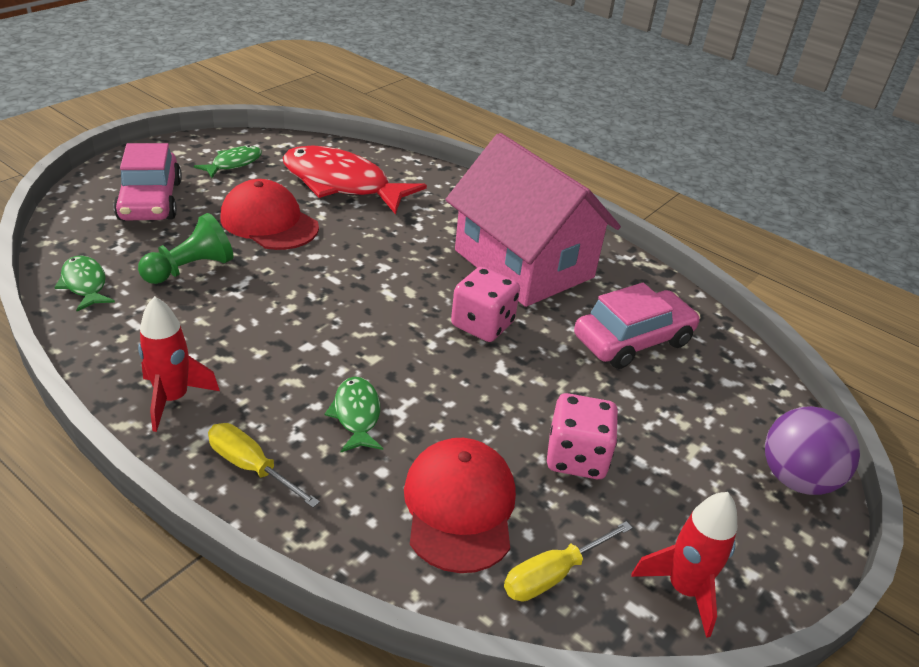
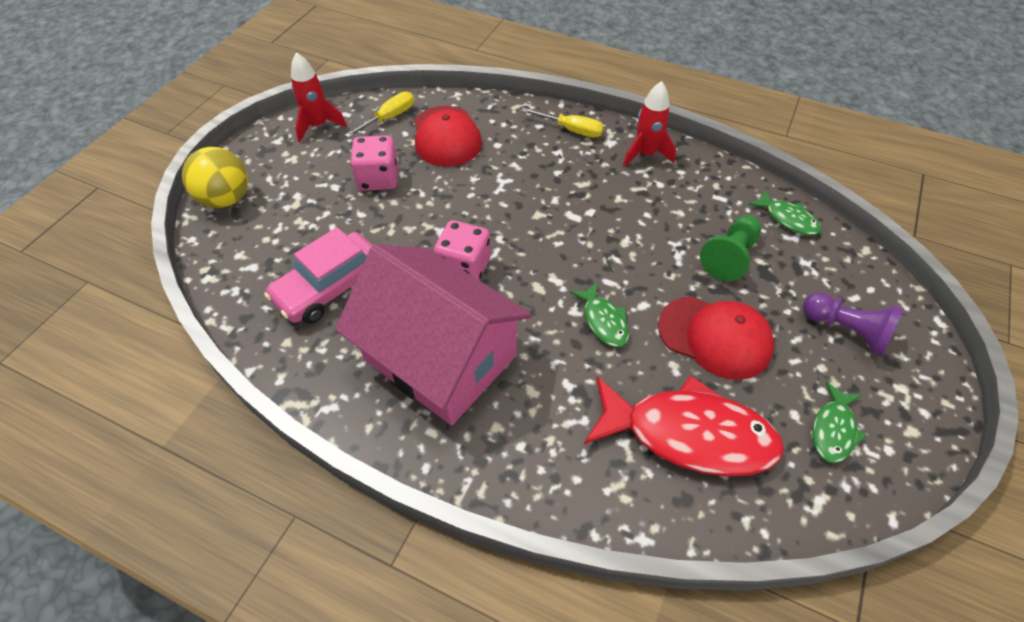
camera: 170 degrees right, 15 degrees up
pink car [114,143,182,221] -> purple pawn [803,292,904,357]
green fish [325,377,383,452] -> green fish moved to [570,282,629,348]
purple ball [765,406,860,495] -> yellow ball [182,147,248,208]

